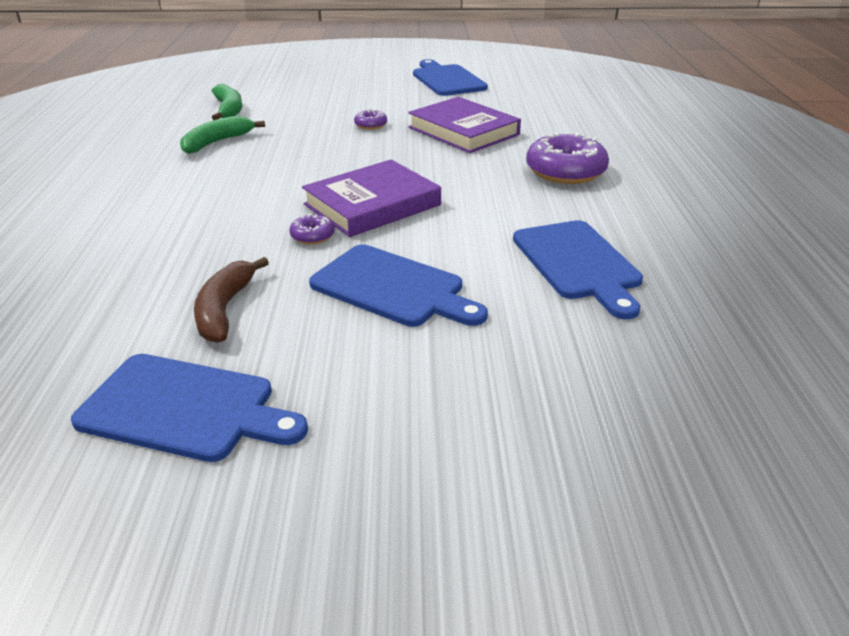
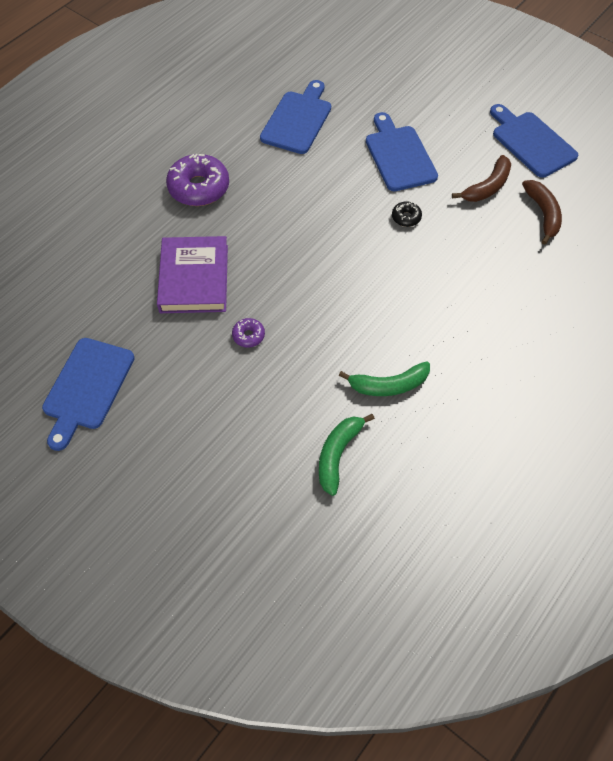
camera: 140 degrees left, 25 degrees up
purple donut [289,213,335,244] -> black donut [392,201,422,227]
purple book [302,160,441,237] -> none
none -> brown banana [522,180,562,245]

